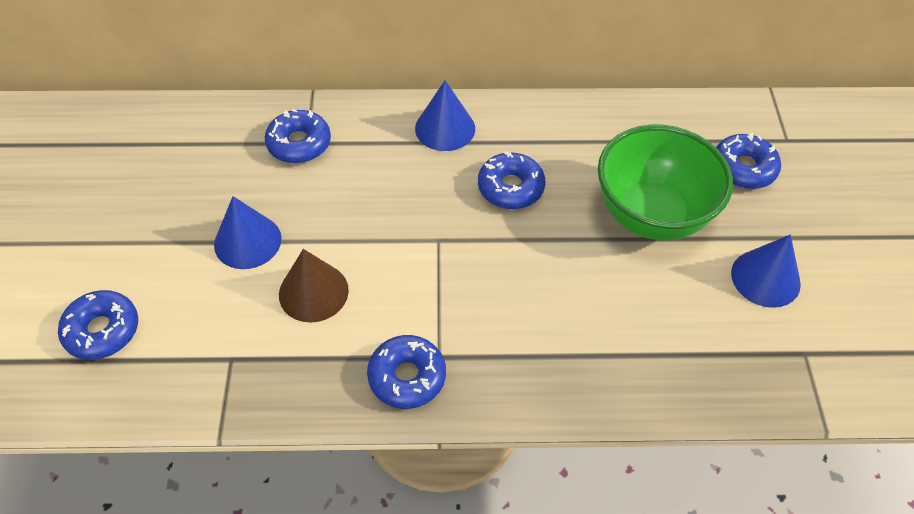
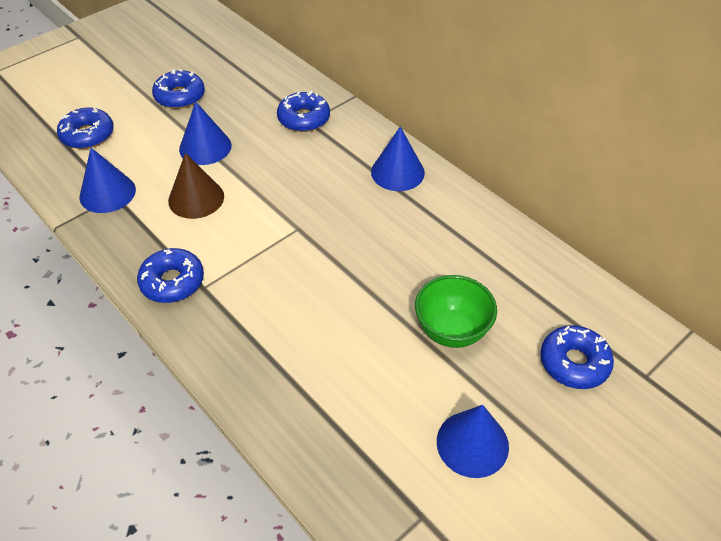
camera: 50 degrees right, 5 degrees down
blue donut [478,151,545,209] -> blue donut moved to [152,69,205,109]
green bowl [598,125,733,241] -> green bowl [415,275,497,348], size x0.63
none -> blue cone [80,148,136,213]

